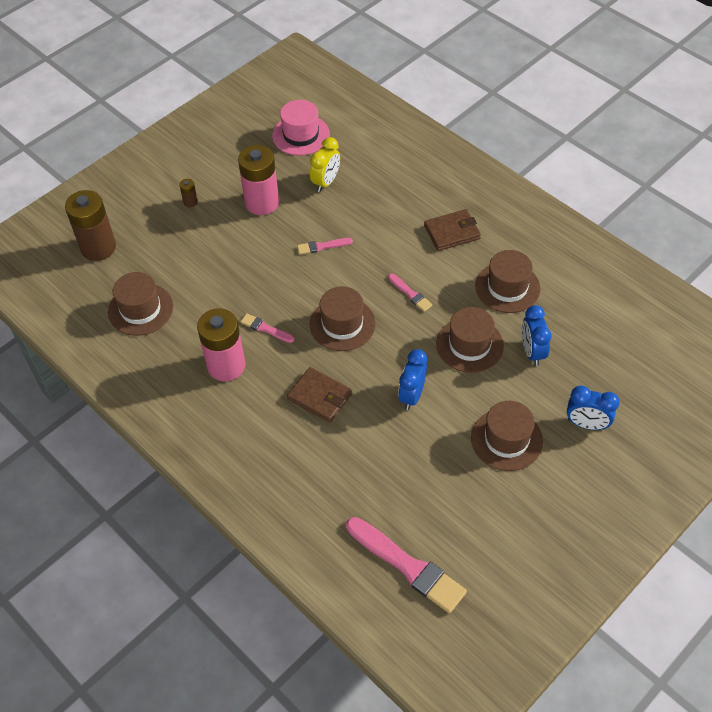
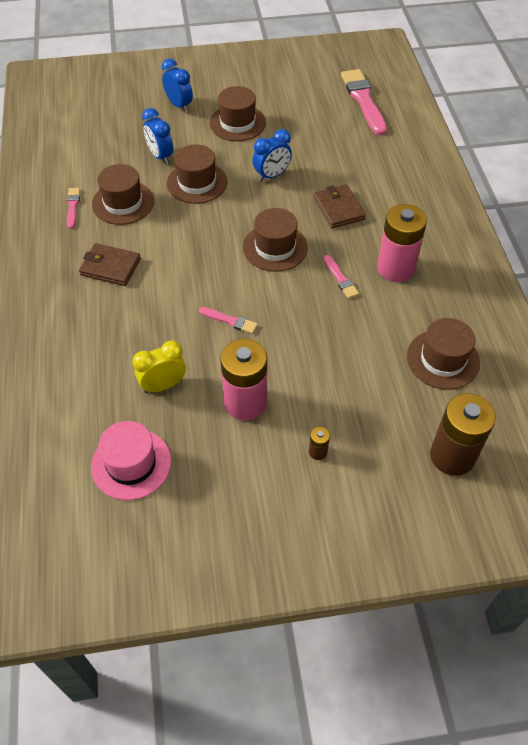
camera: 145 degrees left, 0 degrees up
pink brush [388,274,433,312] -> pink brush moved to [67,188,80,229]
blue clock [522,305,552,366] -> blue clock turned 120 degrees clockwise [142,108,173,165]

